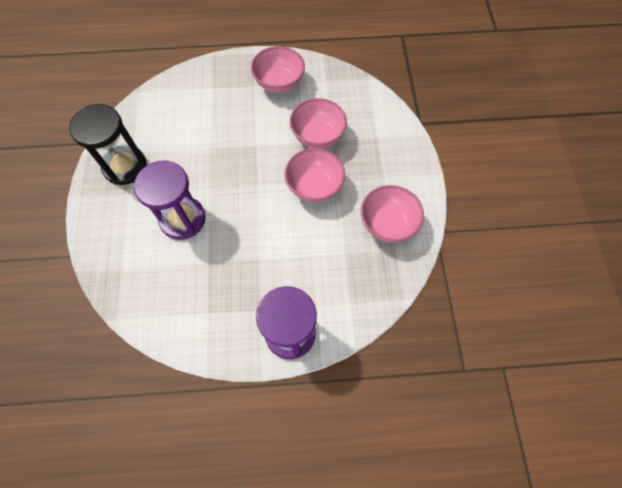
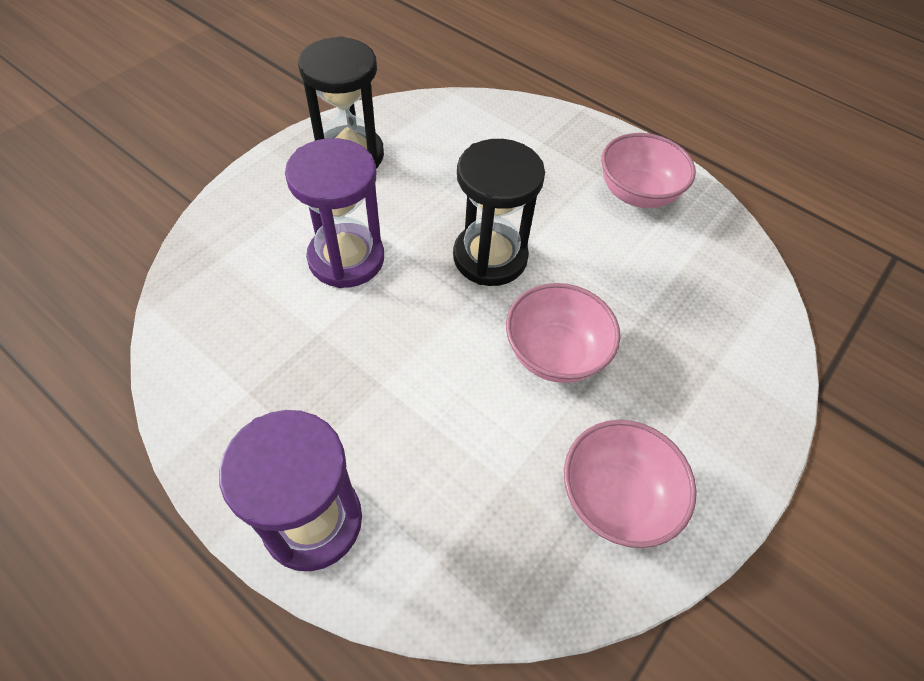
camera: 40 degrees right, 10 degrees down
pink bowl [290,98,347,149] -> none
none -> black hourglass [453,139,545,286]

